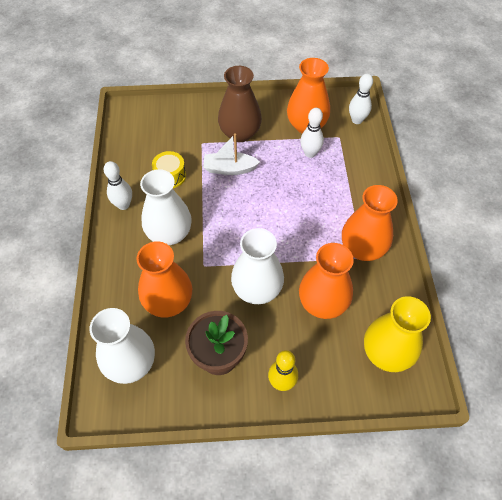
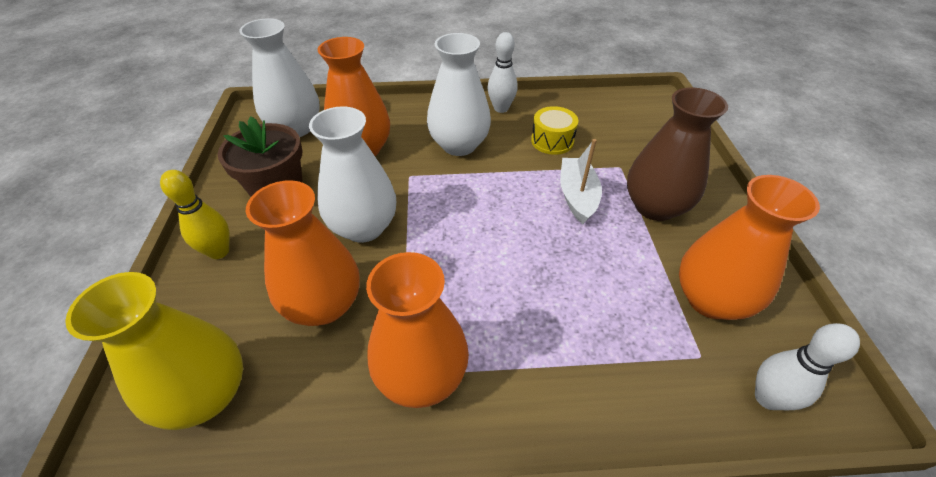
camera: 90 degrees right, 10 degrees down
white bowling pin [300,108,324,158] -> none

